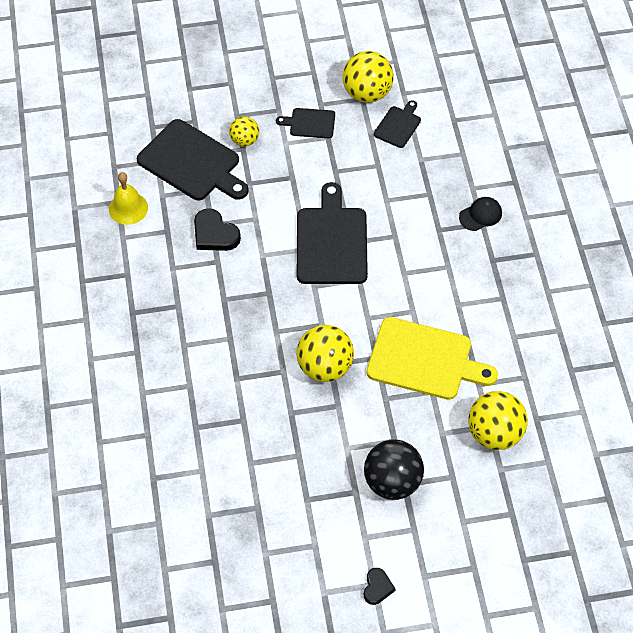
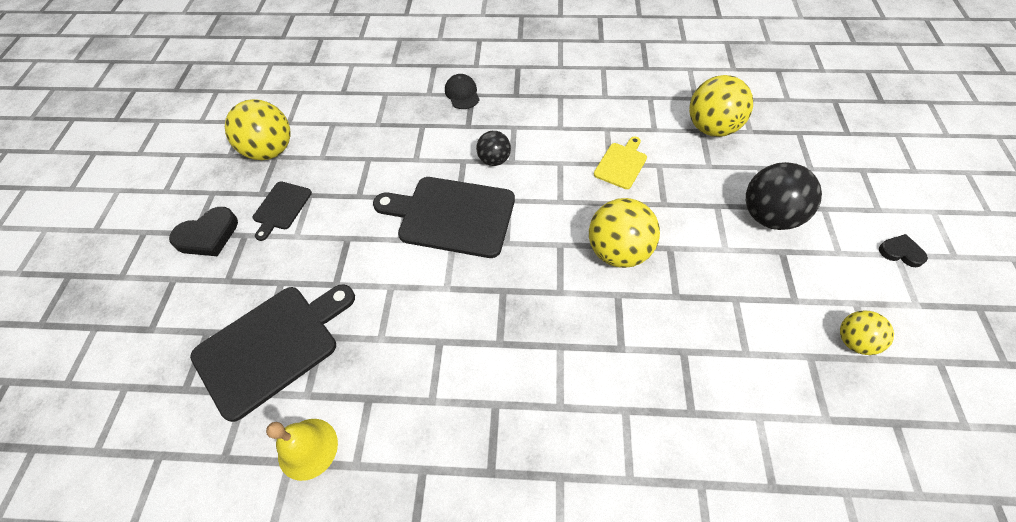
camera: 75 degrees left, 0 degrees up
black heart [194,208,241,251] -> black heart moved to [169,207,238,256]
yellow ball [229,116,259,147] -> yellow ball moved to [840,310,894,355]
yellow cutting board [367,317,498,400] -> yellow cutting board [594,137,647,189], size x0.51
black cutting board [374,100,421,148] -> none
none -> black ball [476,131,511,166]

